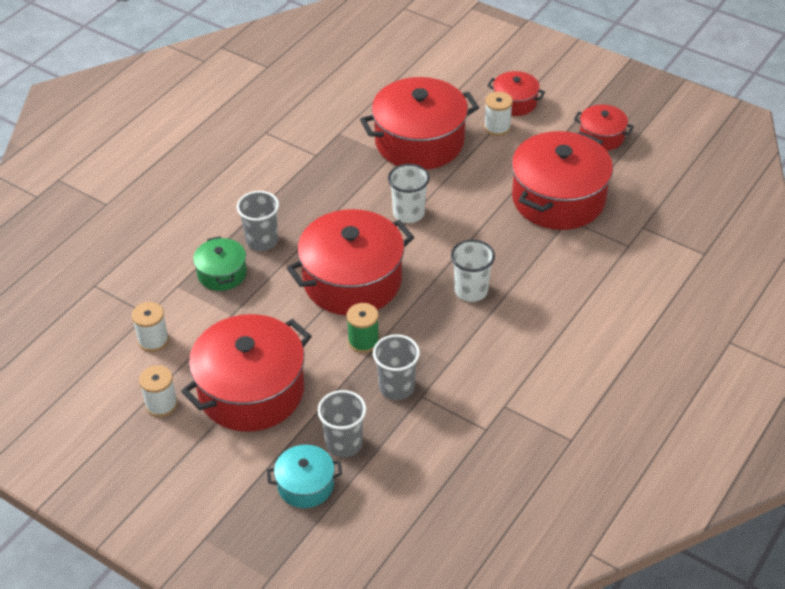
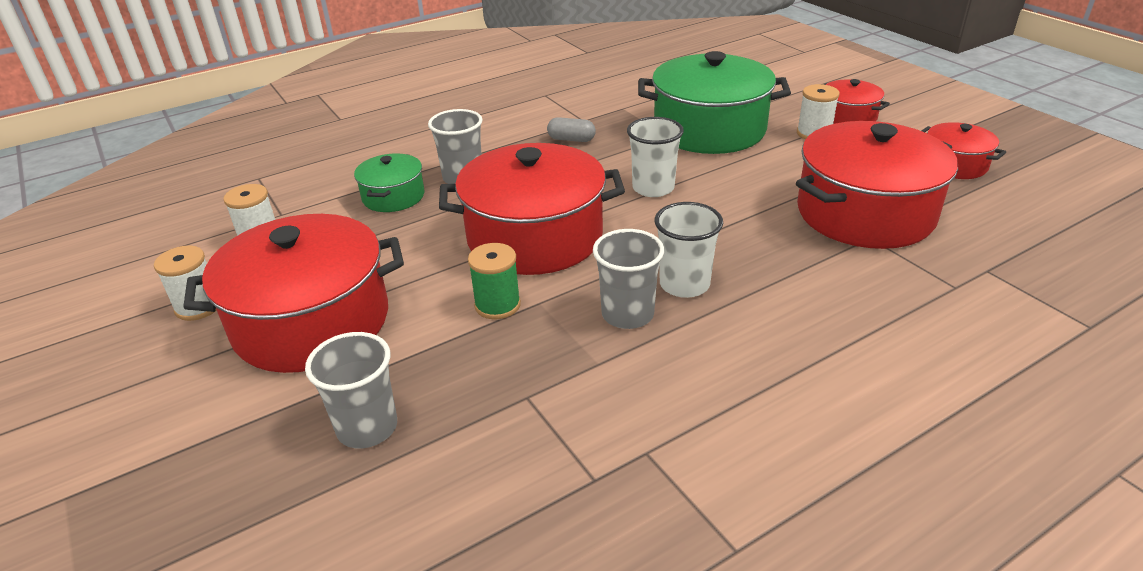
camera: 25 degrees right, 10 degrees down
turquoise pot [267,445,342,508] -> none
red pot [360,77,479,170] -> green pot [638,51,791,154]
grey cup [373,334,420,400] -> grey cup moved to [593,229,664,329]
none -> grey capsule [547,117,596,142]

